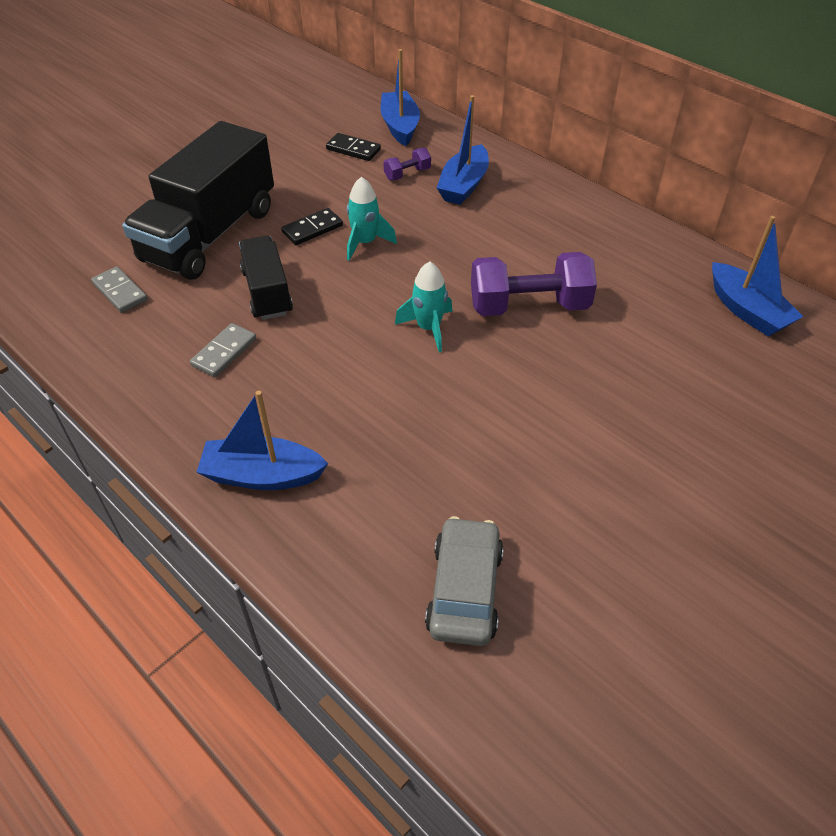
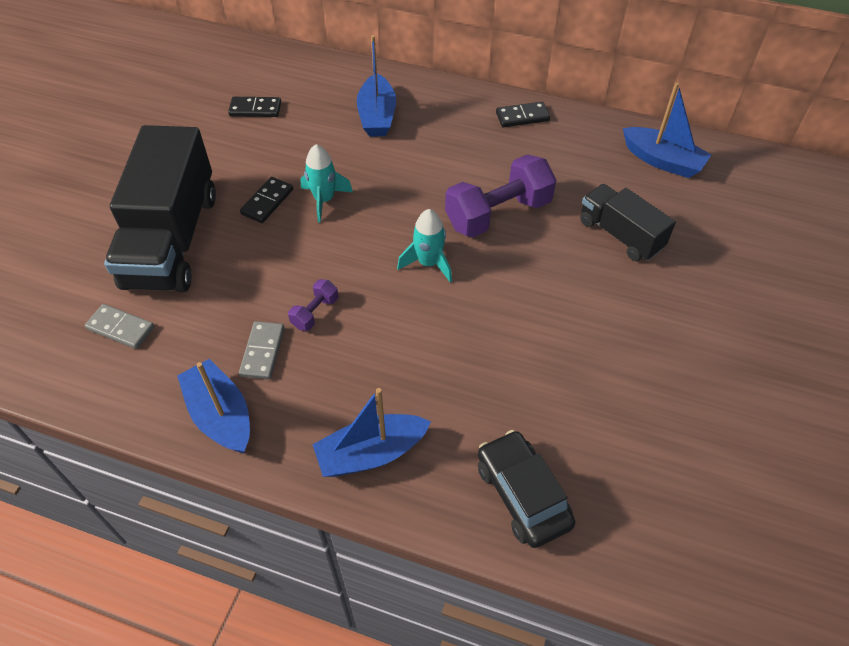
camera: 25 degrees left, 5 degrees up
black truck [239,236,293,320] -> black truck moved to [580,184,676,261]
blue boat [381,49,420,146] -> blue boat moved to [177,359,250,454]
purple dumbbell [383,148,431,181] -> purple dumbbell moved to [288,279,338,331]
grey car [425,516,504,646] -> none
none -> black car [478,430,575,548]
none -> black domino [496,102,550,127]

